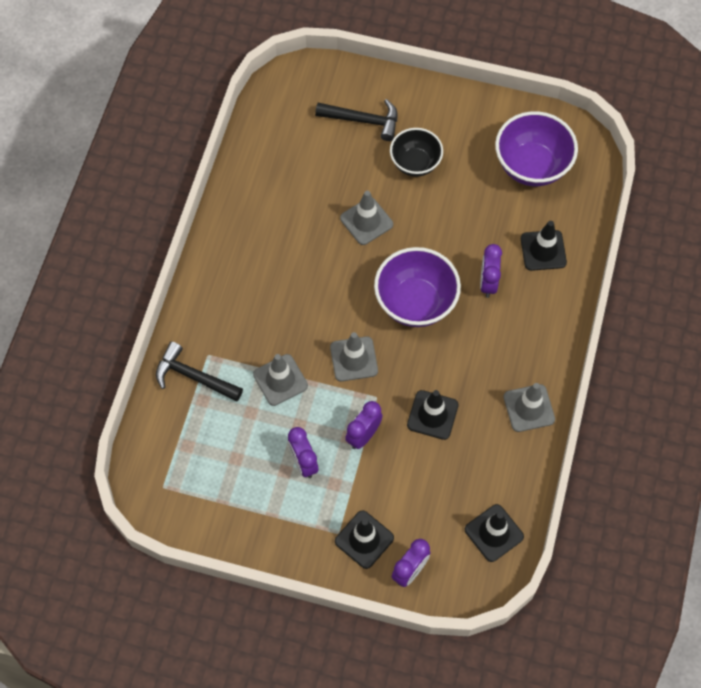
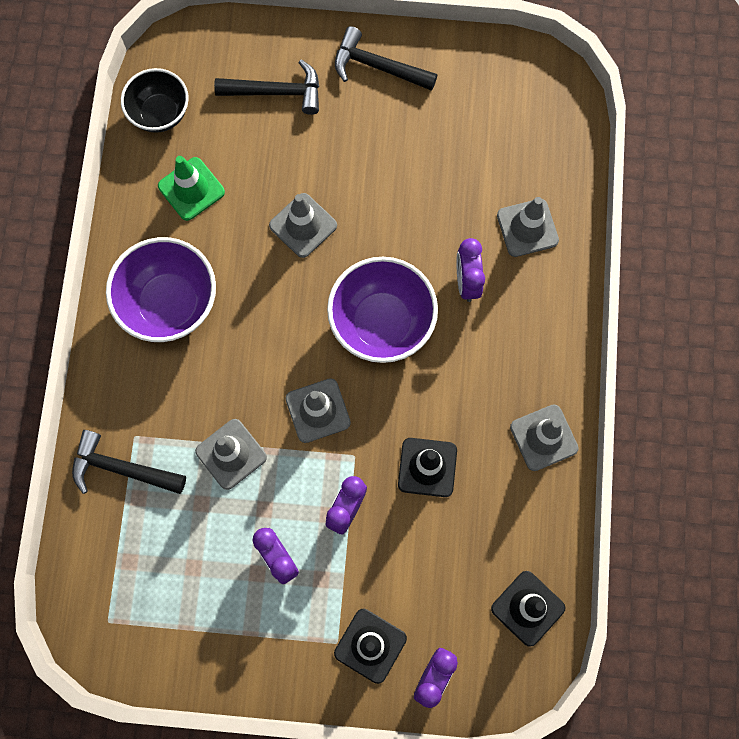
camera: 10 degrees left, 10 degrees up
black bowl [390,128,443,177] -> black bowl moved to [121,68,189,133]
purple bowl [495,111,578,186] -> purple bowl moved to [106,237,216,342]
black traffic cone [521,221,567,271] -> grey traffic cone [497,197,559,257]
none -> green traffic cone [158,156,225,221]
none -> black hammer [335,26,437,91]

